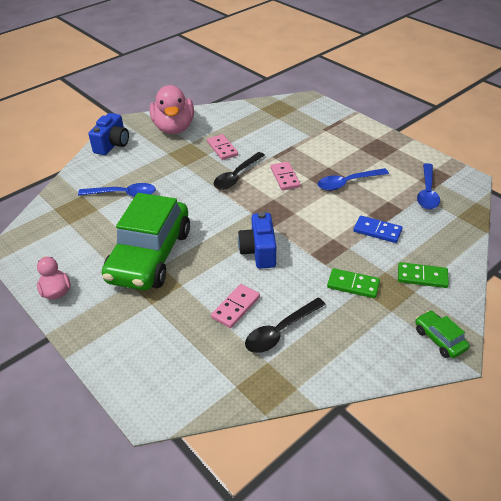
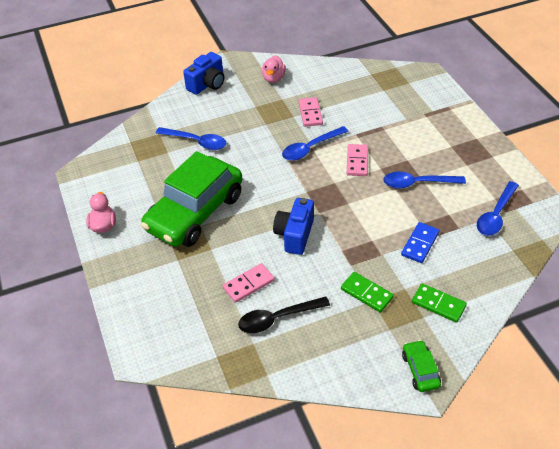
camera: 20 degrees right, 5 degrees up
pink duck [150,85,194,134] -> pink duck [262,55,286,83], size x0.52
black spoon [214,152,265,190] -> blue spoon [282,126,349,161]
blue domino [353,216,402,243] -> blue domino turned 75 degrees clockwise [401,222,439,263]

